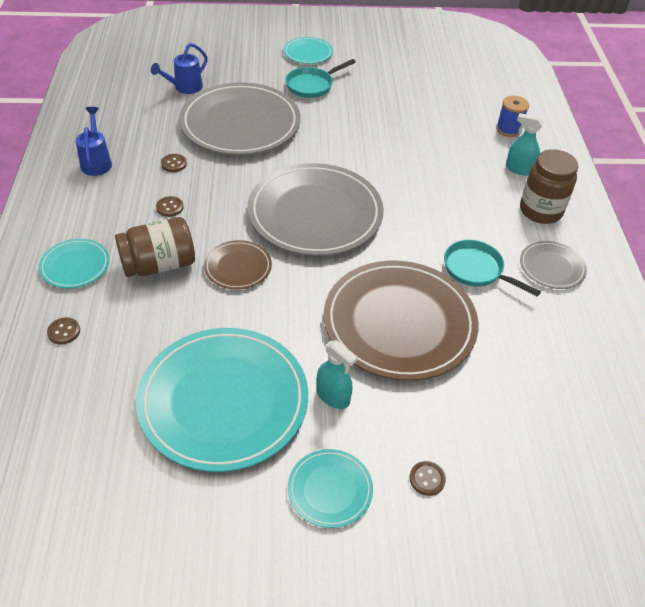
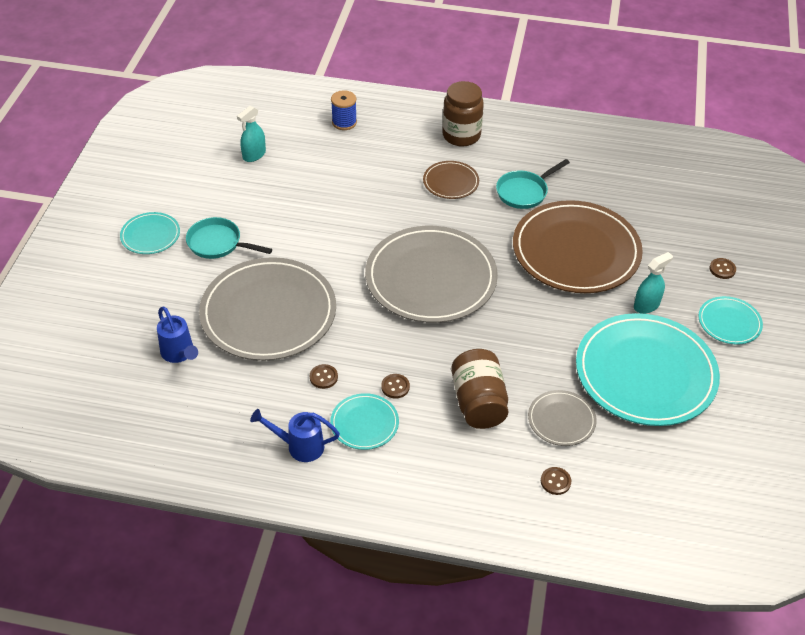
camera: 75 degrees left, 0 degrees up
turquoise plate [39,239,109,288] -> turquoise plate moved to [330,393,399,450]
brown plate [204,240,272,290] -> brown plate moved to [423,161,479,199]
turquoise pan [285,59,356,98] -> turquoise pan turned 135 degrees clockwise [186,217,272,259]
turquoise spray bottle [506,113,544,175] -> turquoise spray bottle moved to [237,106,266,162]
grey plate [520,241,587,289] -> grey plate moved to [528,390,597,446]

